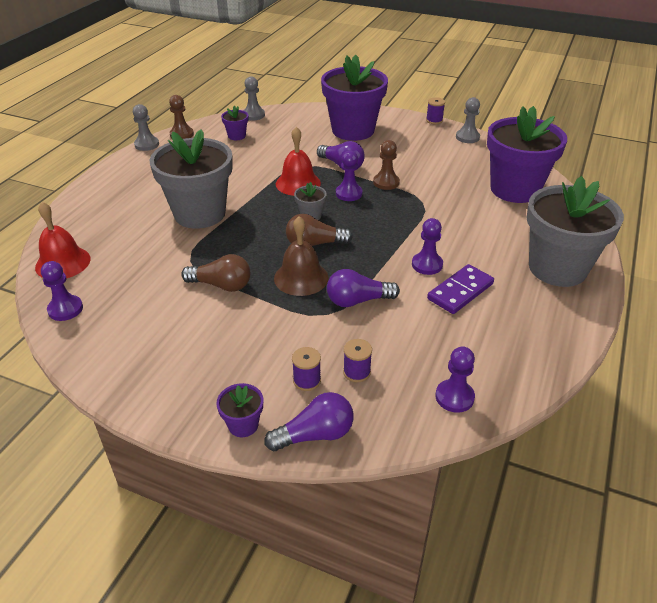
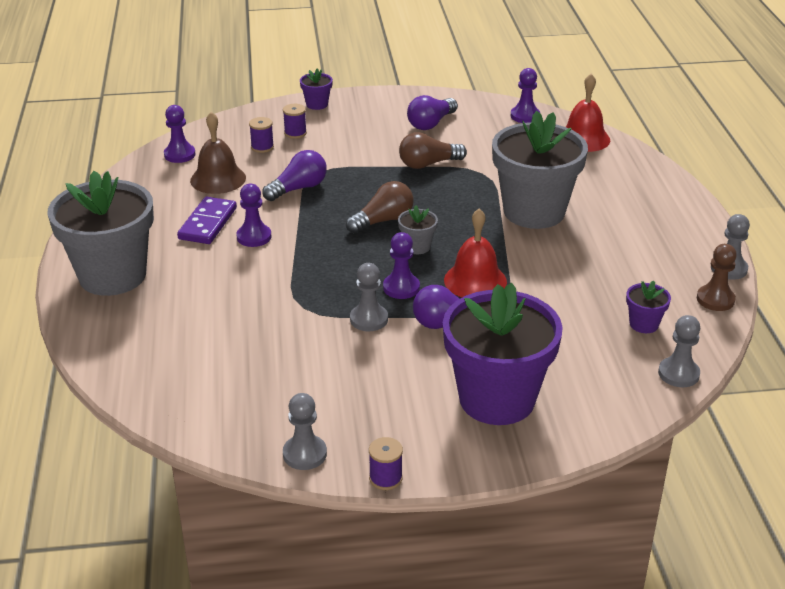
camera: 150 degrees right, 5 degrees down
purple light bulb [264,392,354,451] -> purple light bulb moved to [407,95,458,130]
brown bell [274,216,328,296] -> brown bell moved to [190,112,246,194]
brown pawn [373,140,400,190] -> grey pawn [350,263,388,331]
purple flower pot [487,106,567,203] -> none

